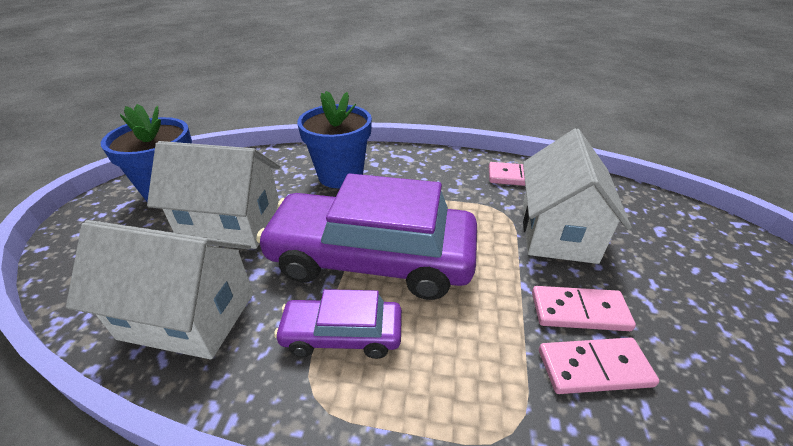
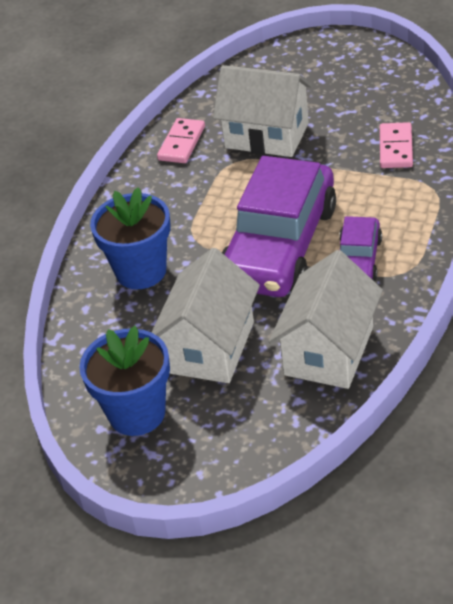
camera: 75 degrees left, 5 degrees up
pink domino [532,286,636,331] -> none

